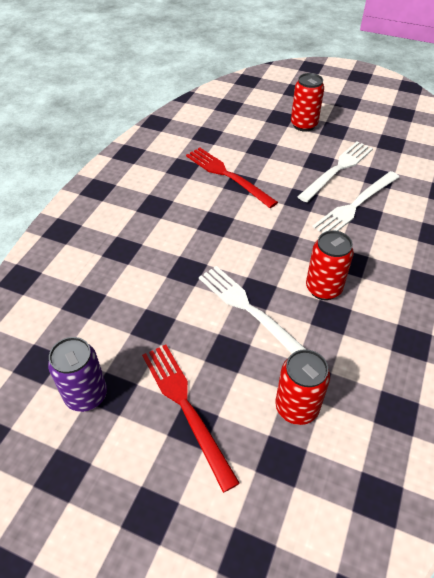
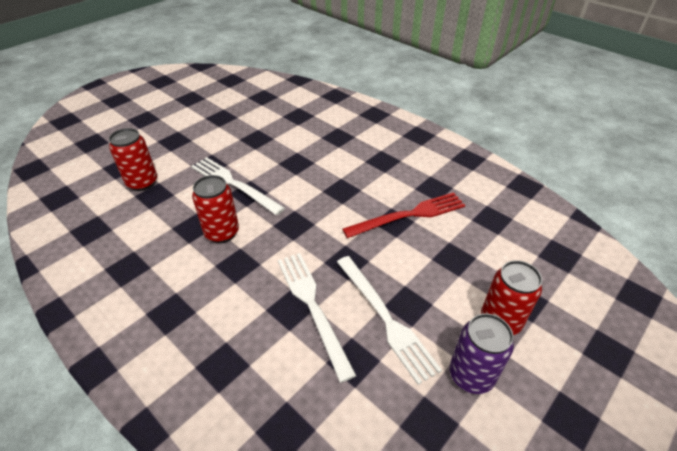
camera: 110 degrees right, 5 degrees down
purple can [48,337,107,412] -> purple can moved to [450,313,514,394]
red fork [142,344,240,493] -> none
white fork [199,266,307,354] -> white fork turned 120 degrees counterclockwise [191,157,285,215]

